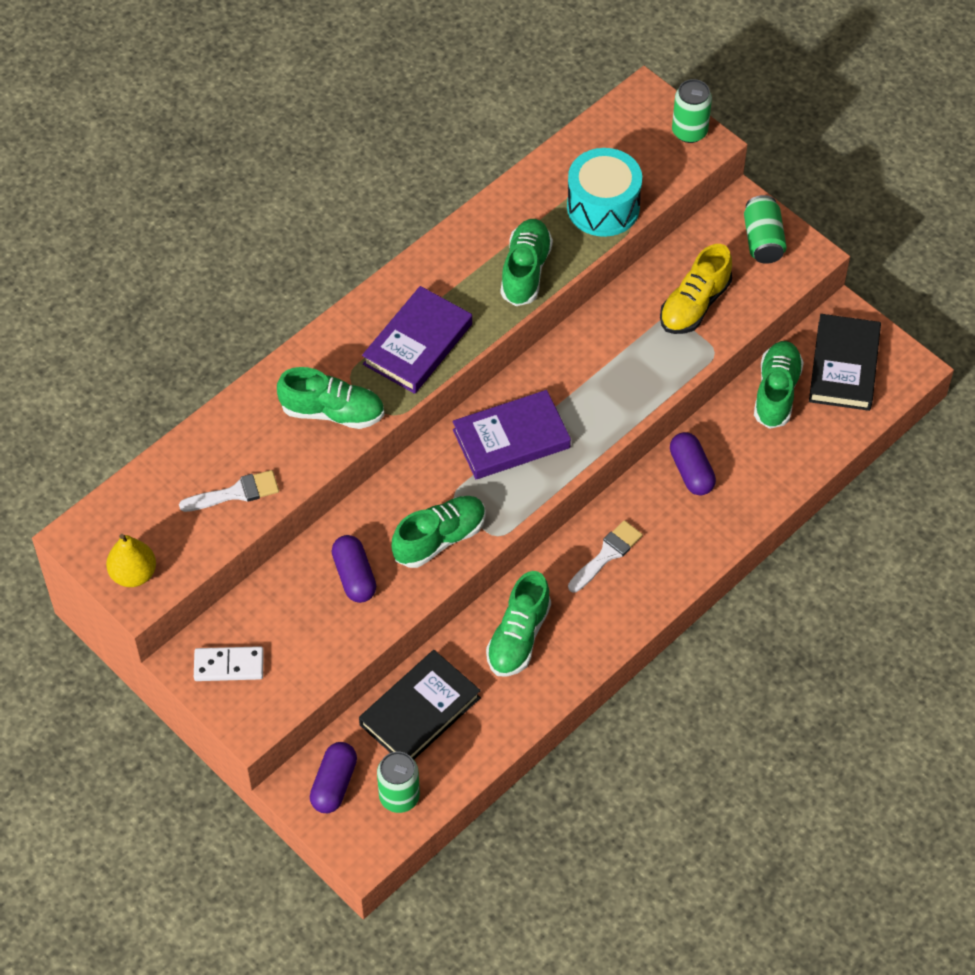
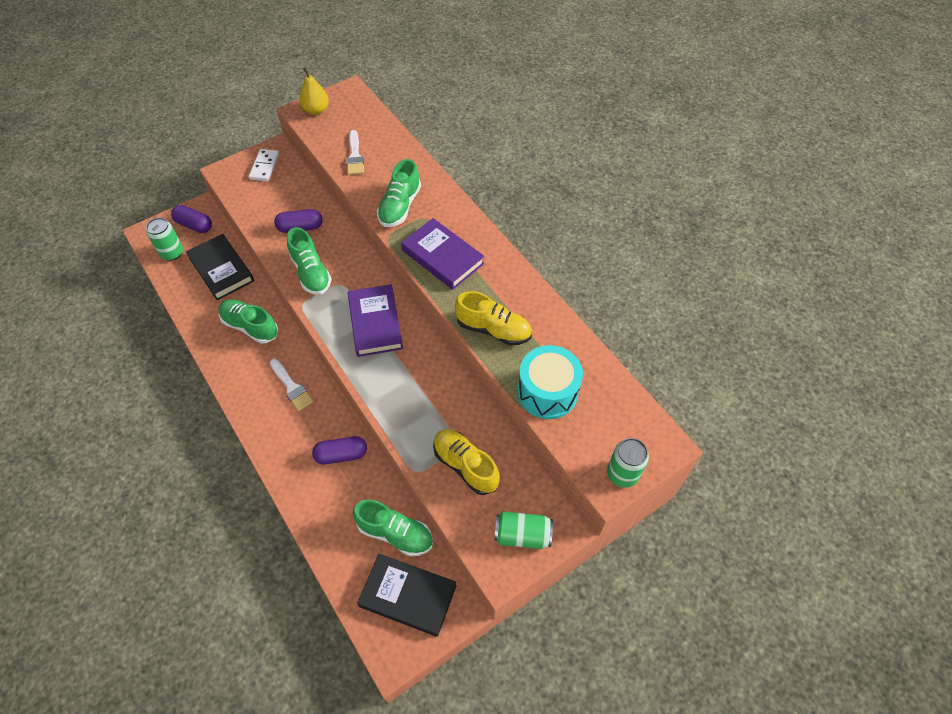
camera: 100 degrees right, 0 degrees up
green shoe [501,219,553,306] -> yellow shoe [455,291,532,345]

